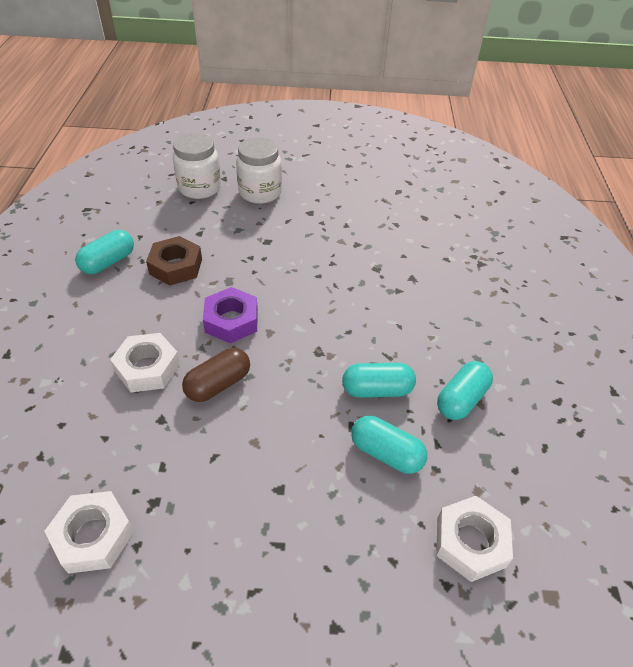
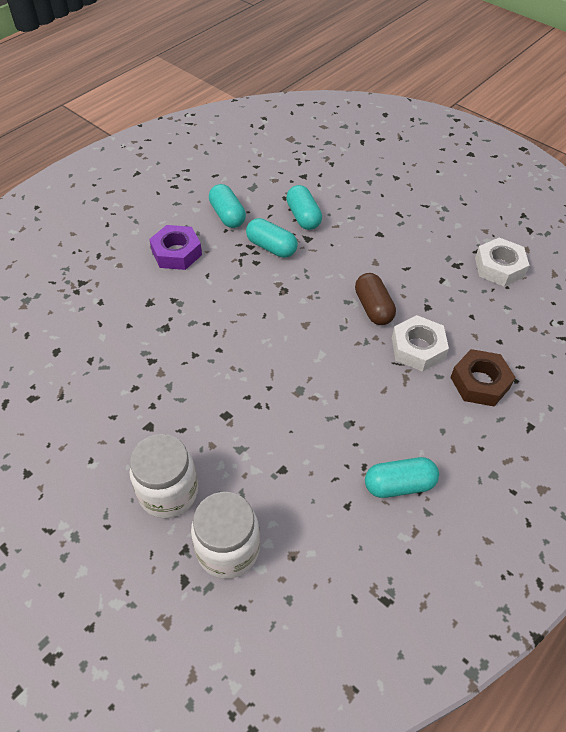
camera: 140 degrees left, 5 degrees up
brown nut [146,236,202,285] -> brown nut moved to [450,349,516,406]
brown capsule [182,348,250,402] -> brown capsule turned 75 degrees clockwise [355,273,396,325]
purple nut [203,287,258,344] -> purple nut moved to [149,225,202,270]
white nut [436,496,513,582] -> none
turquoise capsule [437,361,493,420] -> turquoise capsule turned 75 degrees clockwise [209,184,246,228]

